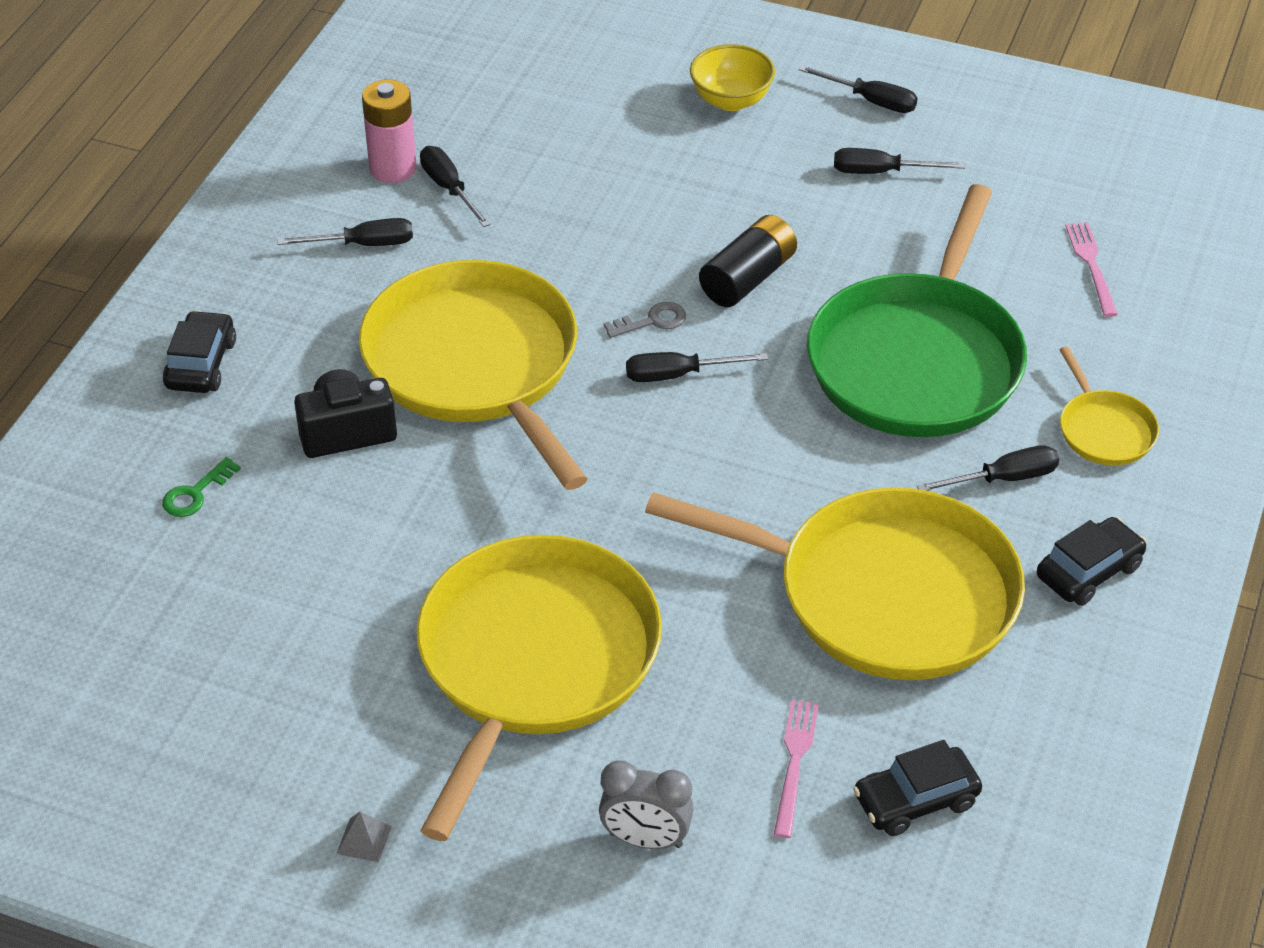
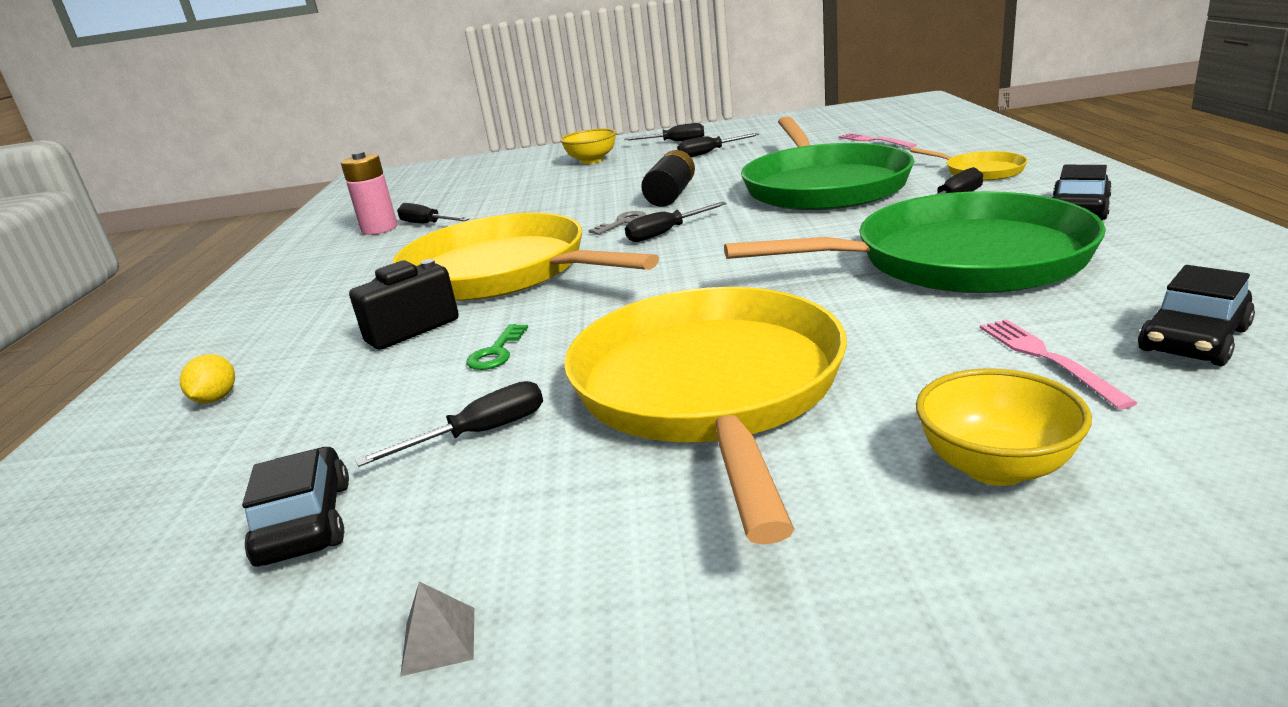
camera: 20 degrees left, 20 degrees down
green key [162,457,241,517] -> green key moved to [466,324,528,370]
black car [163,310,236,393] -> black car moved to [242,447,349,567]
black screwdriver [277,218,413,246] -> black screwdriver moved to [355,381,543,467]
grey pyramid [336,812,392,862] -> grey pyramid moved to [400,581,474,676]
grey clock [599,760,694,849] -> yellow bowl [916,368,1092,486]
yellow pan [645,487,1025,680] -> green pan [724,191,1106,293]
none -> yellow lemon [180,354,235,403]

